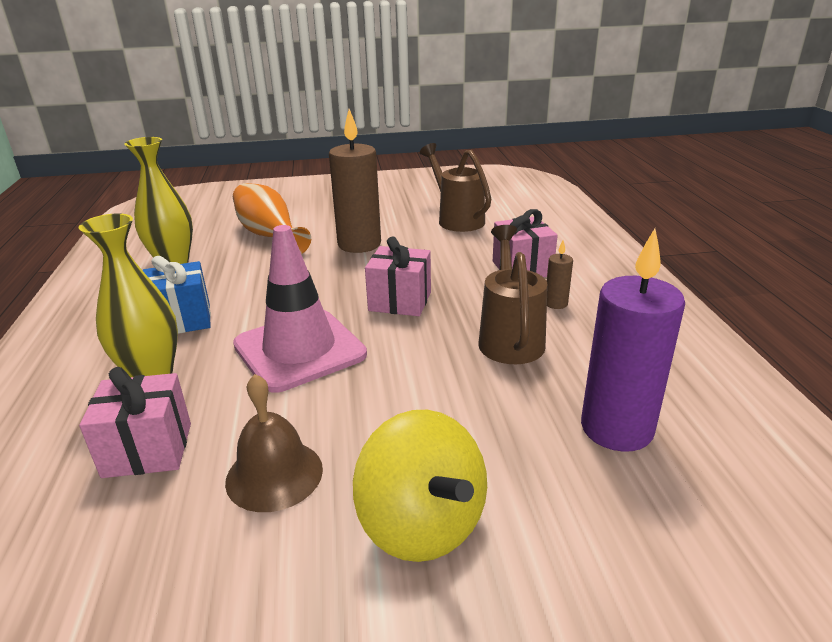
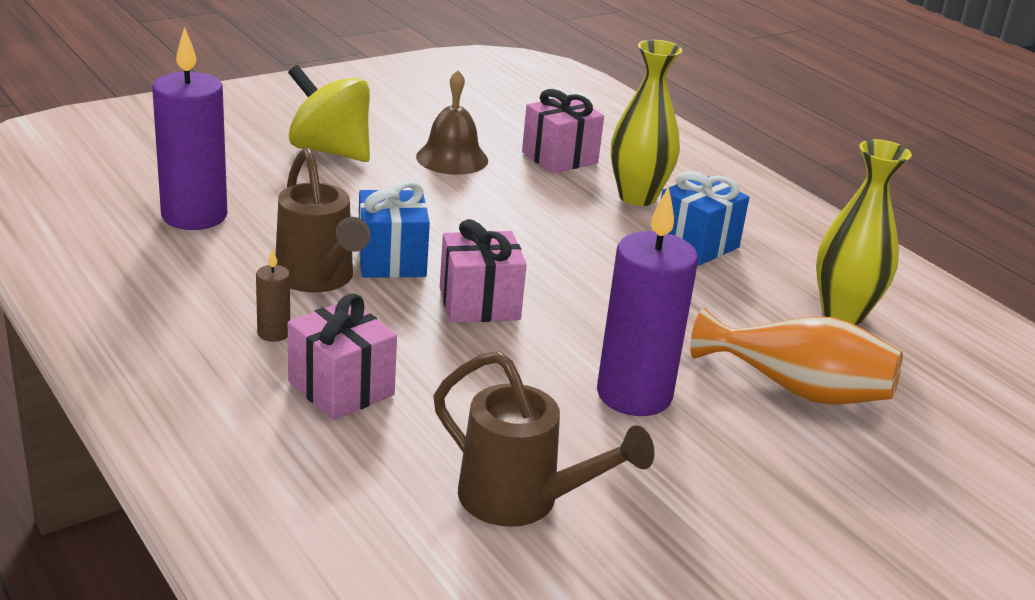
camera: 150 degrees right, 0 degrees up
pink traffic cone [233,225,367,393] -> none
brown candle [329,109,381,253] -> purple candle [597,186,698,416]
none -> blue gift [359,181,430,278]

